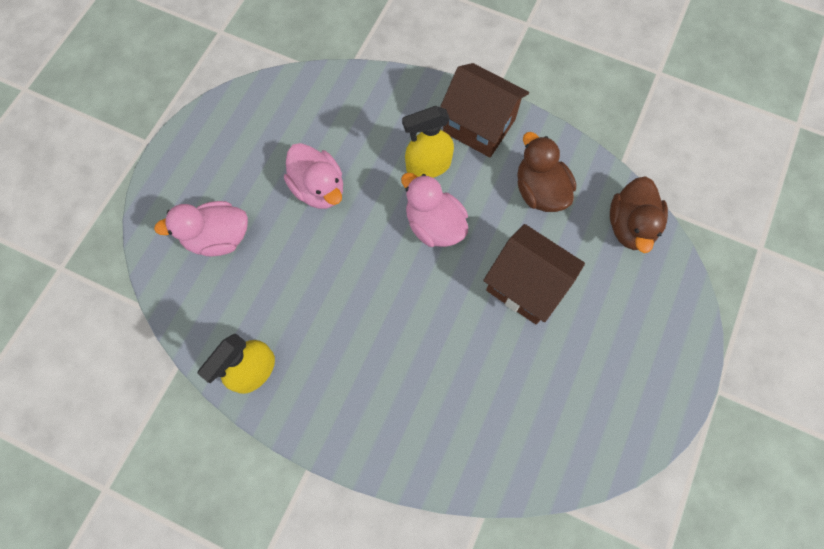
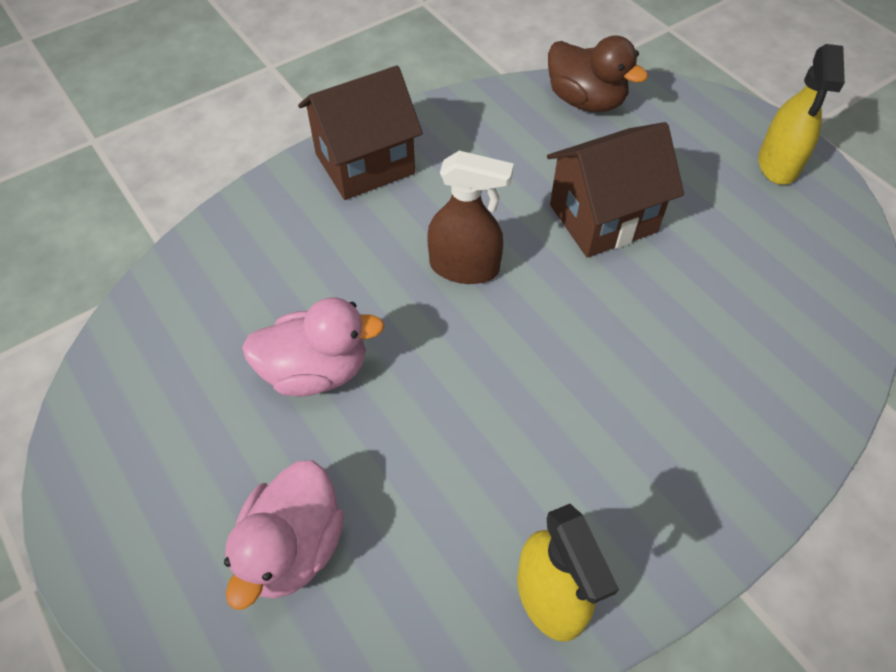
camera: 60 degrees left, 15 degrees down
pink duck [401,173,468,247] -> brown spray bottle [427,151,514,284]
yellow spray bottle [402,106,454,178] -> yellow spray bottle moved to [758,44,845,185]
brown duck [517,132,576,212] -> none

